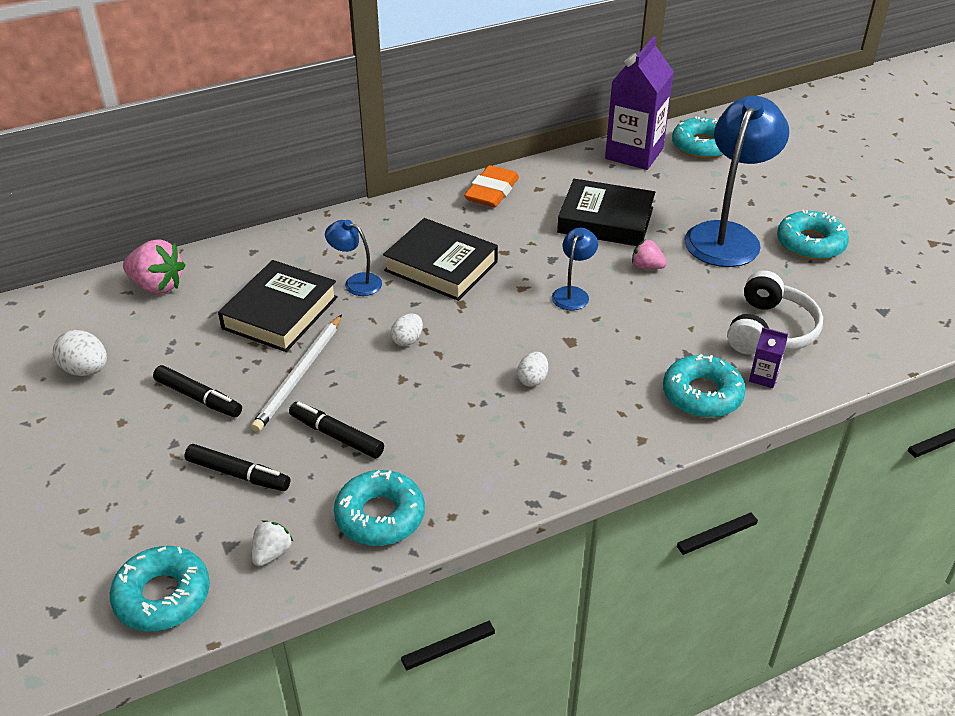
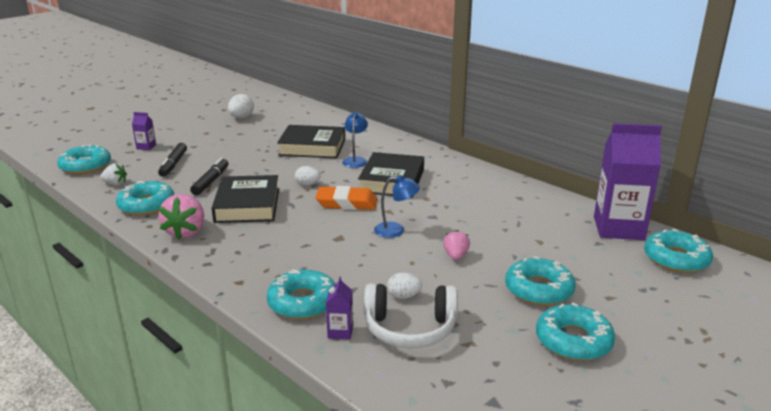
camera: 70 degrees right, 15 degrees down
pink strawberry [123,240,185,294] -> pink strawberry moved to [159,194,204,240]
black marker [153,365,242,417] -> none
white pencil [251,314,342,432] -> none
orange eraser [464,165,519,207] -> orange eraser moved to [315,186,378,210]
white egg [517,352,548,387] -> white egg moved to [387,273,422,299]
black book [557,179,655,246] -> black book moved to [212,175,279,223]
blue lamp [685,96,789,267] -> turquoise donut [505,256,576,306]
none -> purple carton [132,112,156,150]

